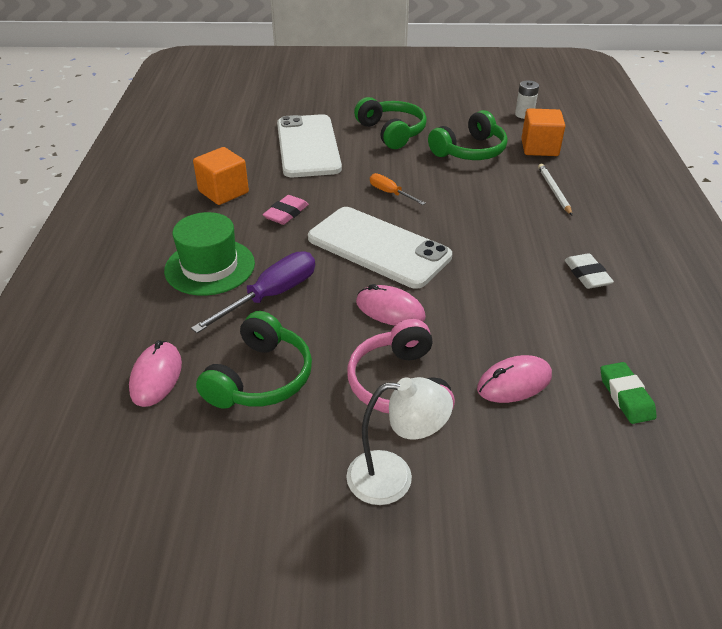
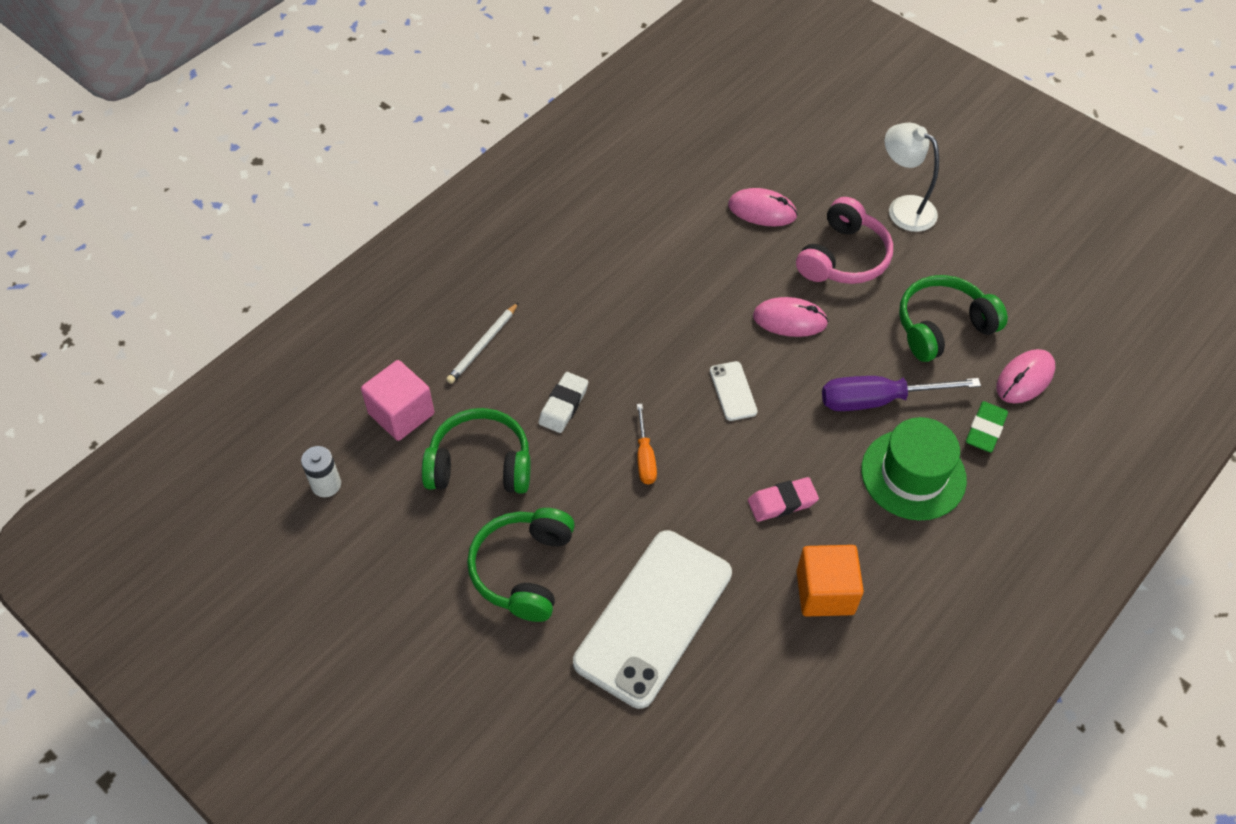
camera: 140 degrees left, 15 degrees up
white phone [308,207,452,289] -> white phone [710,361,758,421], size x0.41
pink mouse [356,284,426,326] -> pink mouse turned 60 degrees counterclockwise [753,297,829,337]
orange cube [521,108,565,156] -> pink cube [361,360,434,441]
white eraser [565,253,614,289] -> white eraser moved to [538,372,588,433]
green eraser [600,362,657,424] -> green eraser moved to [966,401,1008,453]

